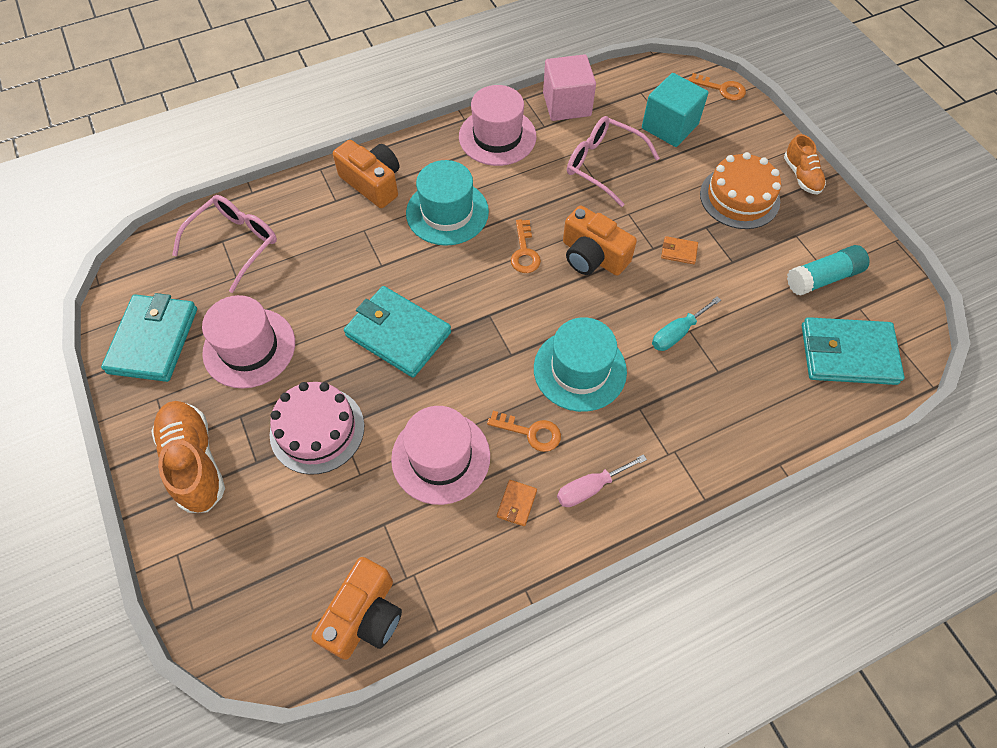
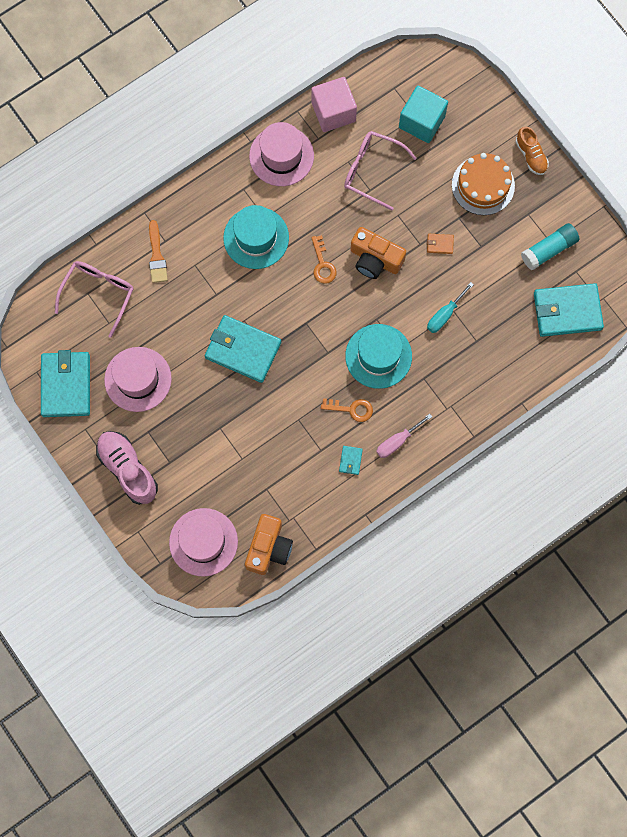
camera: 10 degrees left, 15 degrees up
orange shoe [151,401,225,513] -> pink shoe [96,431,158,505]
pink cake [270,382,364,475] -> none
orange camera [333,140,399,208] -> none
pink hat [391,406,490,505] -> pink hat moved to [169,508,238,577]
orange wallet [497,480,537,526] -> turquoise wallet [339,446,363,475]
orange key [688,73,746,100] -> none
none -> orange brush [149,220,168,283]

